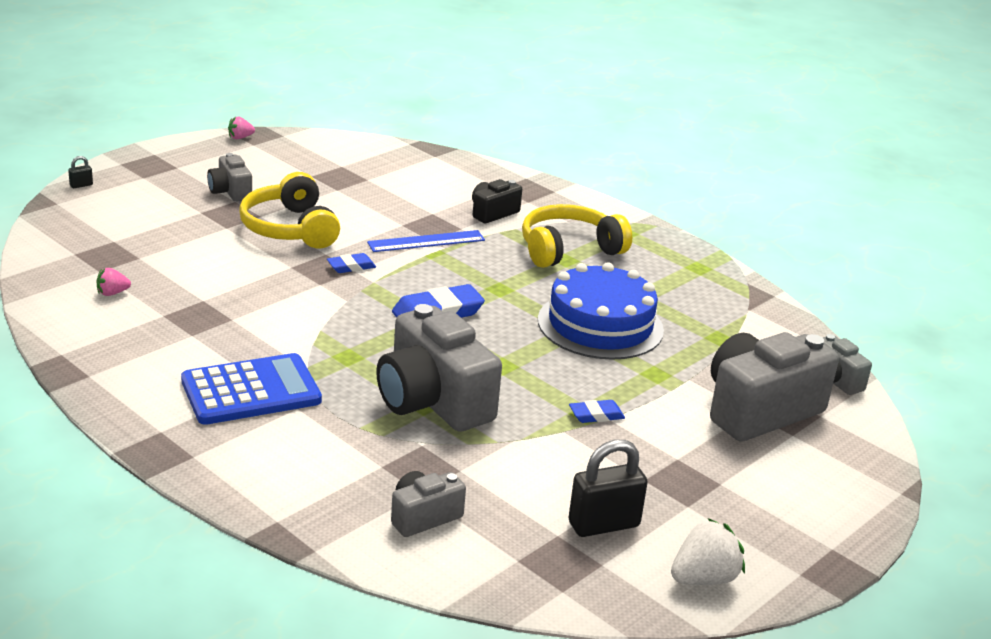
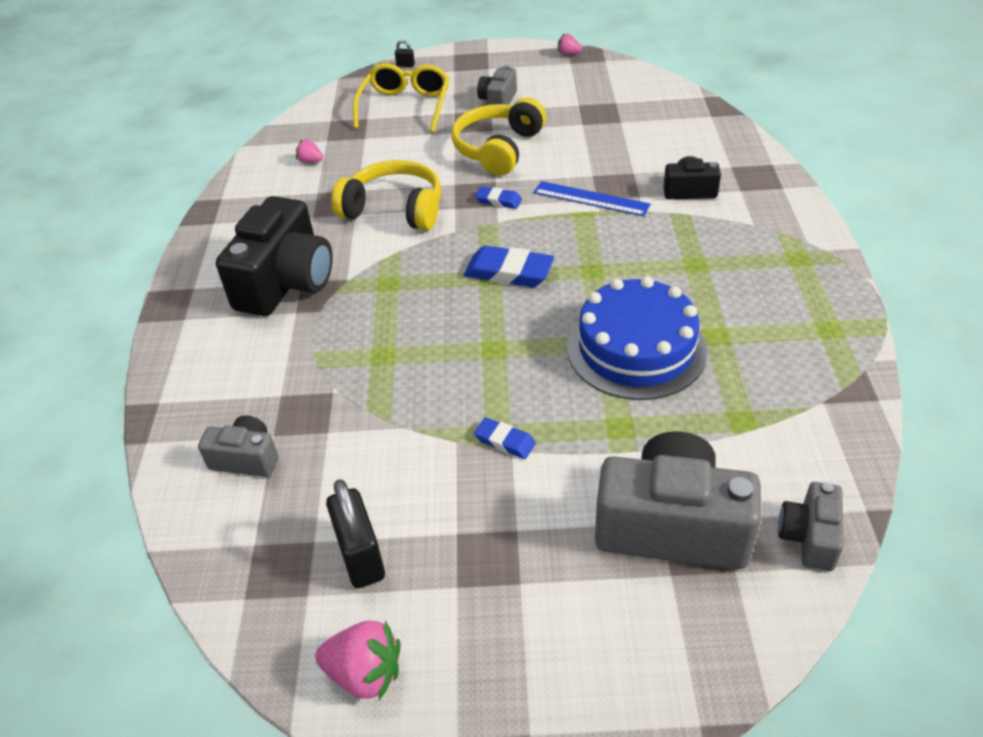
camera: 50 degrees right, 15 degrees up
blue calculator [181,353,322,425] -> black camera [216,196,332,316]
grey camera [376,304,502,432] -> none
yellow headphones [522,204,632,268] -> yellow headphones moved to [332,160,441,230]
black padlock [569,440,648,537] -> black padlock turned 45 degrees clockwise [326,479,385,588]
white strawberry [671,518,745,585] -> pink strawberry [315,620,401,700]
none -> yellow glasses [353,63,449,133]

